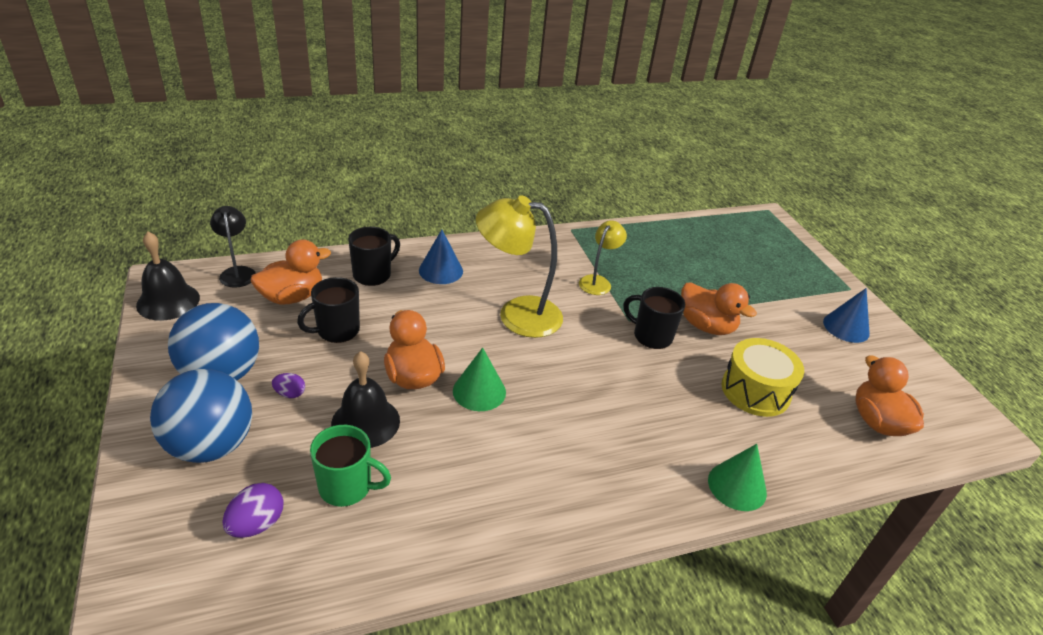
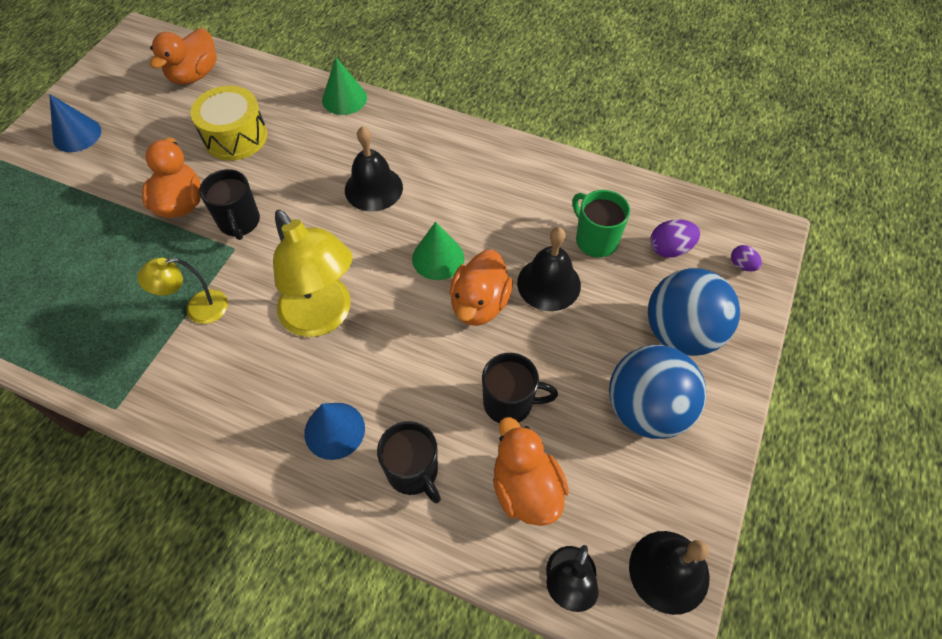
camera: 135 degrees left, 20 degrees up
orange duck [251,240,331,305] -> orange duck turned 60 degrees clockwise [493,417,569,526]
purple egg [272,373,305,398] -> purple egg moved to [731,245,762,271]
black mug [348,227,400,286] -> black mug turned 120 degrees counterclockwise [377,421,441,503]
none -> black bell [345,126,403,212]

